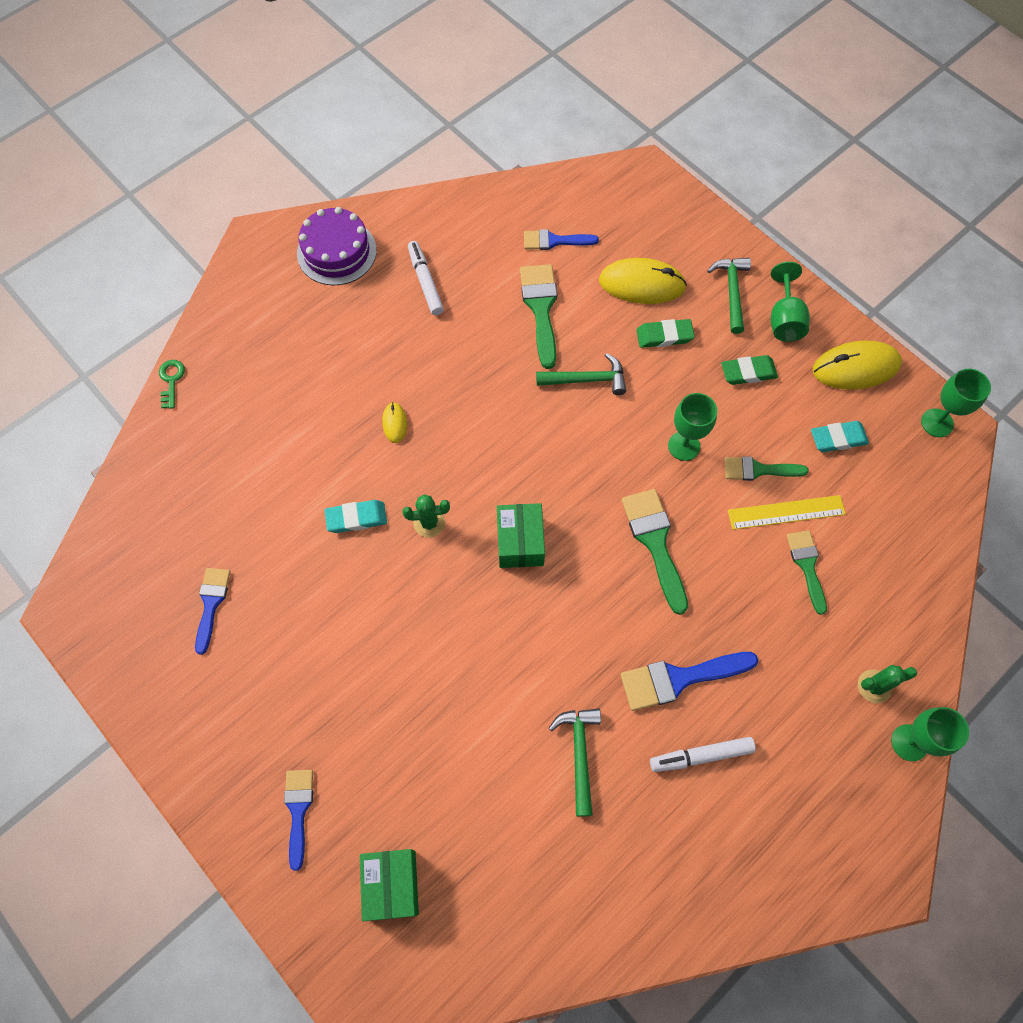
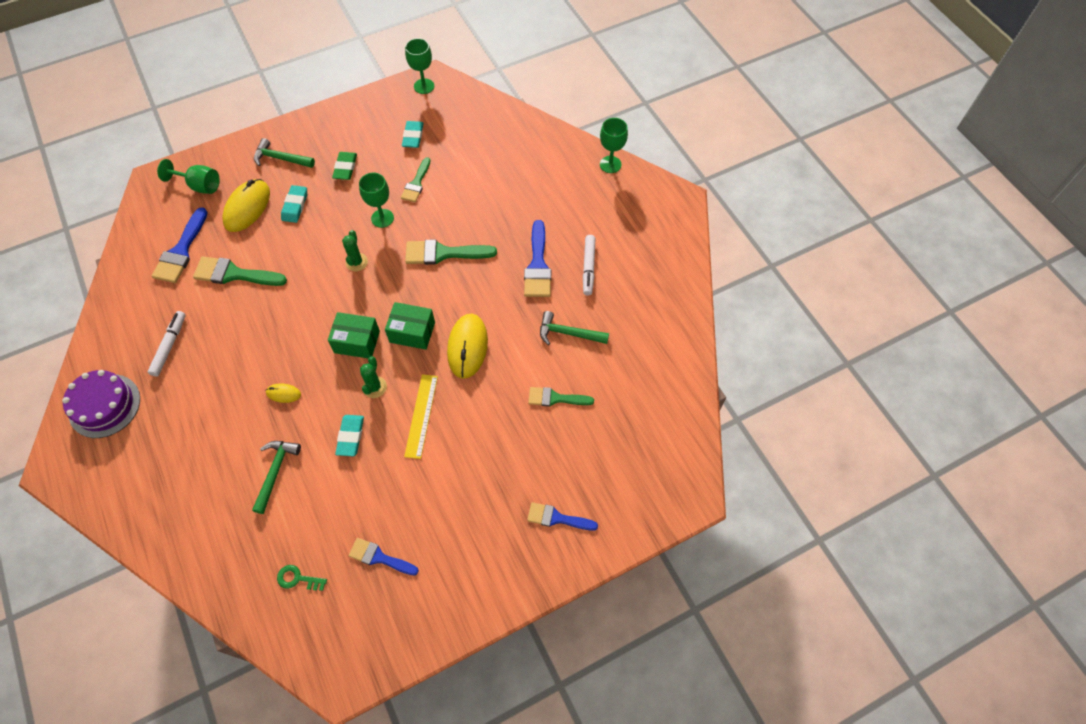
camera: 75 degrees left, 5 degrees down
green key [159,360,185,409] -> green key moved to [277,565,327,591]
green box [360,849,419,921] -> green box moved to [328,312,380,358]
white marker [408,241,444,315] -> white marker turned 105 degrees clockwise [147,311,186,377]
blue brush [524,229,599,250] -> blue brush [152,207,208,283], size x1.53
green hammer [536,353,626,395] -> green hammer moved to [252,441,301,514]
green eraser [636,319,695,348] -> turquoise eraser [281,185,307,223]
yellow ruler [728,495,846,530] -> yellow ruler moved to [404,374,438,459]
green goblet [771,262,810,342] -> green goblet moved to [157,159,220,194]
green brush [786,530,827,615] -> green brush moved to [528,387,594,407]
yellow mouse [813,340,902,390] -> yellow mouse moved to [447,314,488,379]
green cactus [858,665,917,704] -> green cactus moved to [342,230,368,271]

